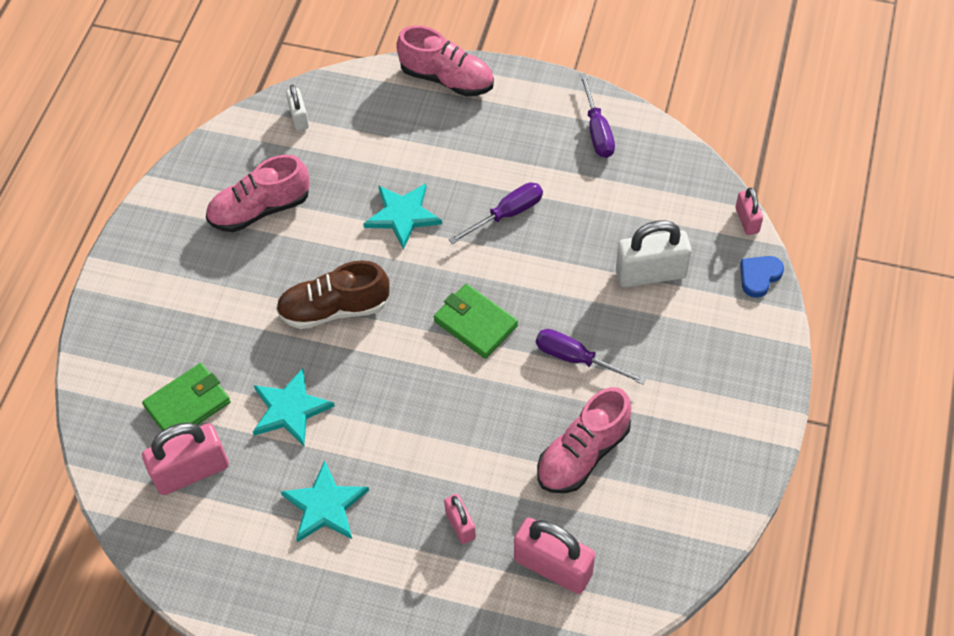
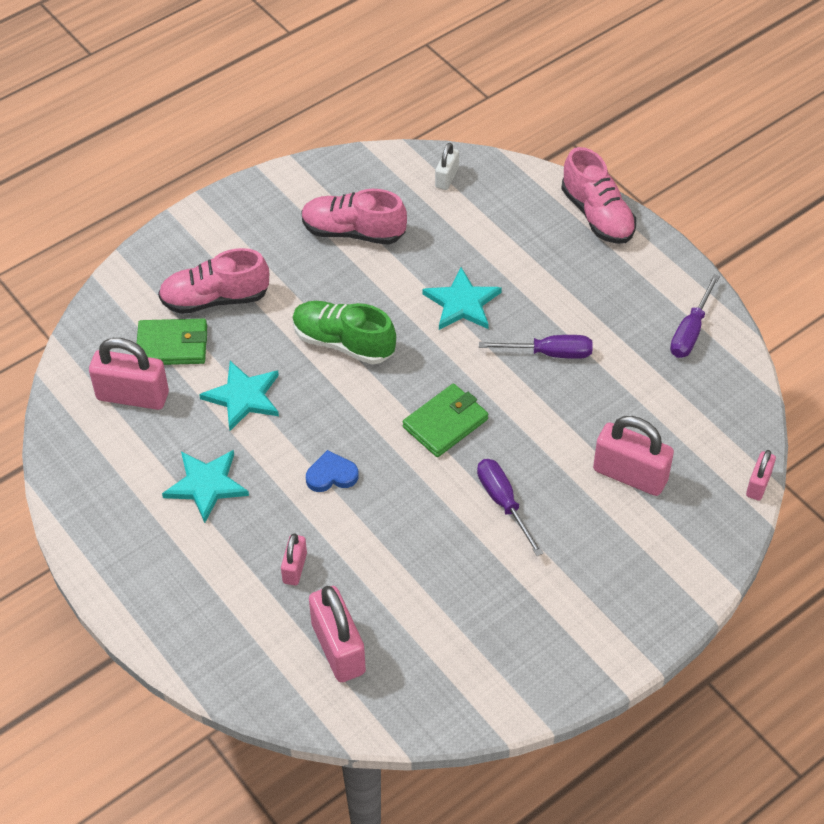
camera: 35 degrees right, 5 degrees down
brown shoe [276,260,390,329] -> green shoe [292,301,396,364]
green wallet [434,284,518,359] -> green wallet turned 60 degrees clockwise [403,383,488,457]
pink shoe [537,387,632,493] -> pink shoe moved to [158,248,269,314]
white padlock [616,220,691,287] -> pink padlock [593,416,674,496]
blue heart [740,256,784,298] -> blue heart moved to [306,450,359,492]

